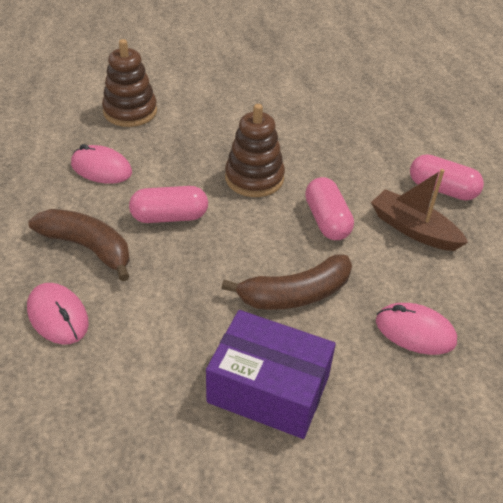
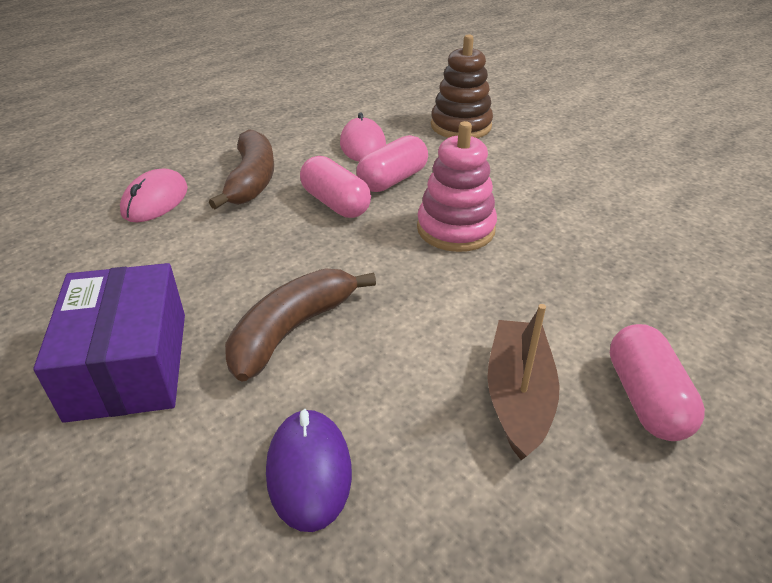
camera: 60 degrees right, 5 degrees down
brown banana [222,255,352,310] -> brown banana turned 90 degrees clockwise [225,269,376,382]
brown stacking toy [225,104,285,197] -> pink stacking toy [417,121,497,252]
pink capsule [305,177,354,240] -> pink capsule moved to [356,135,428,192]
pink mouse [376,303,457,355] -> purple mouse [266,409,352,532]

